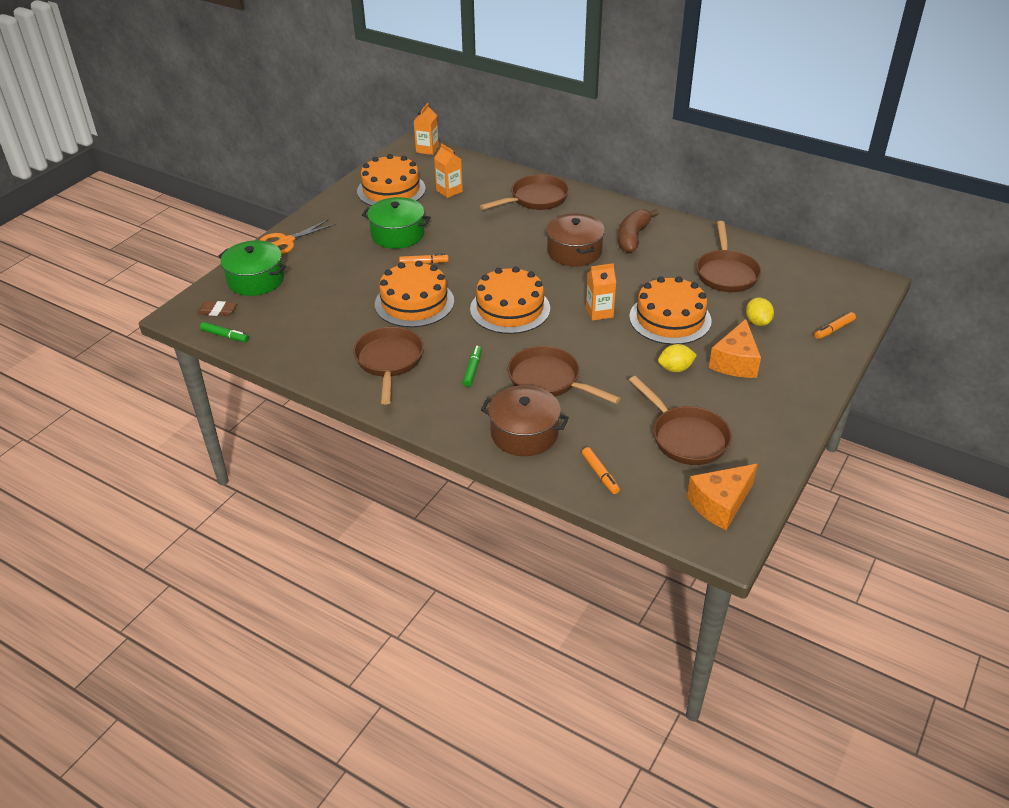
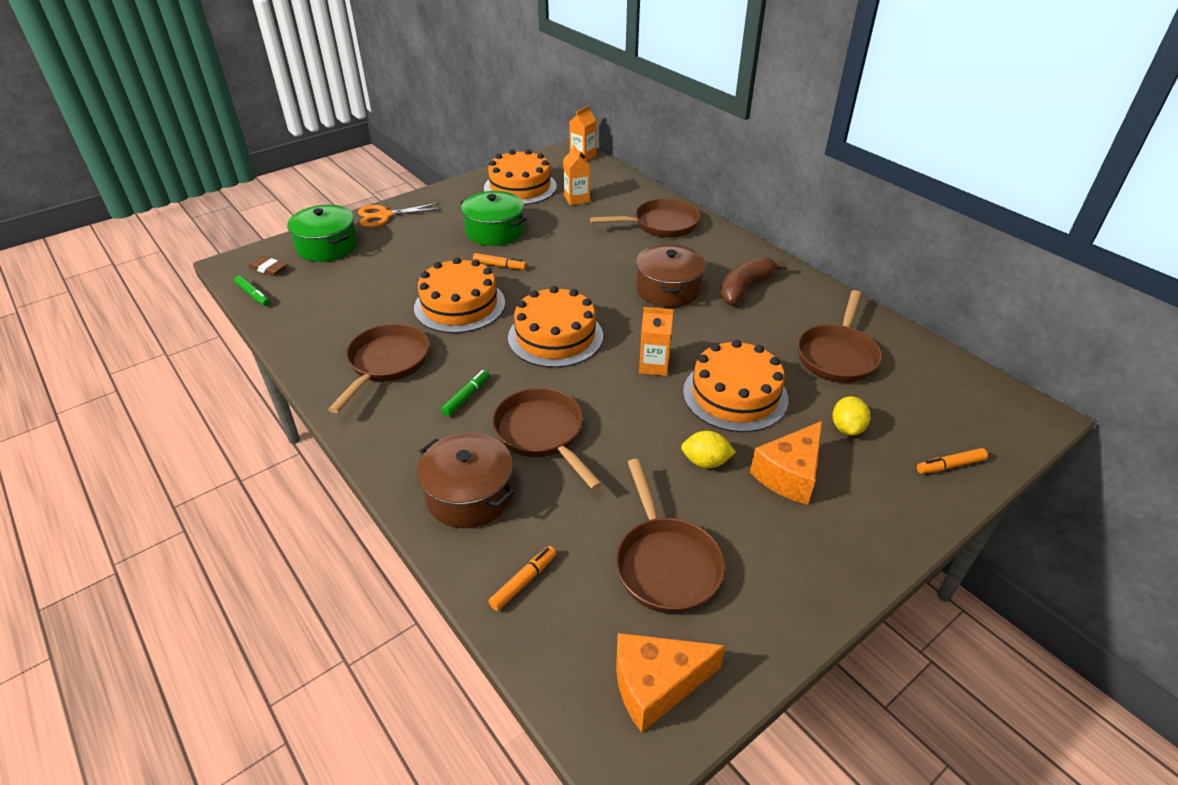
camera: 20 degrees right, 0 degrees up
orange marker [582,447,620,494] -> orange marker turned 135 degrees counterclockwise [488,546,556,611]

